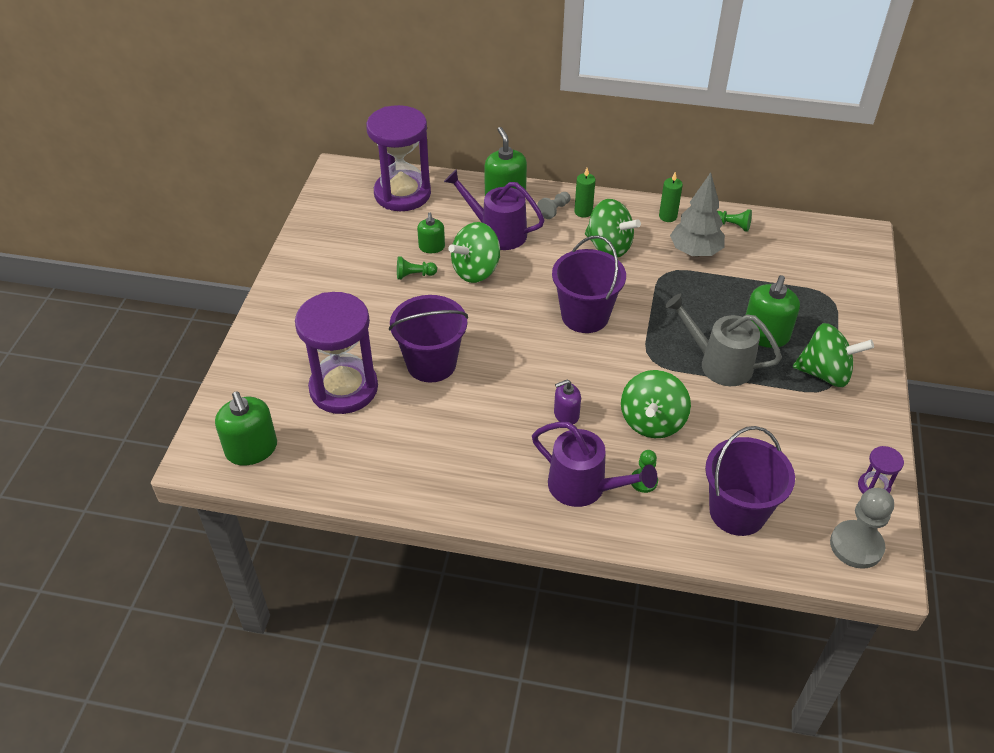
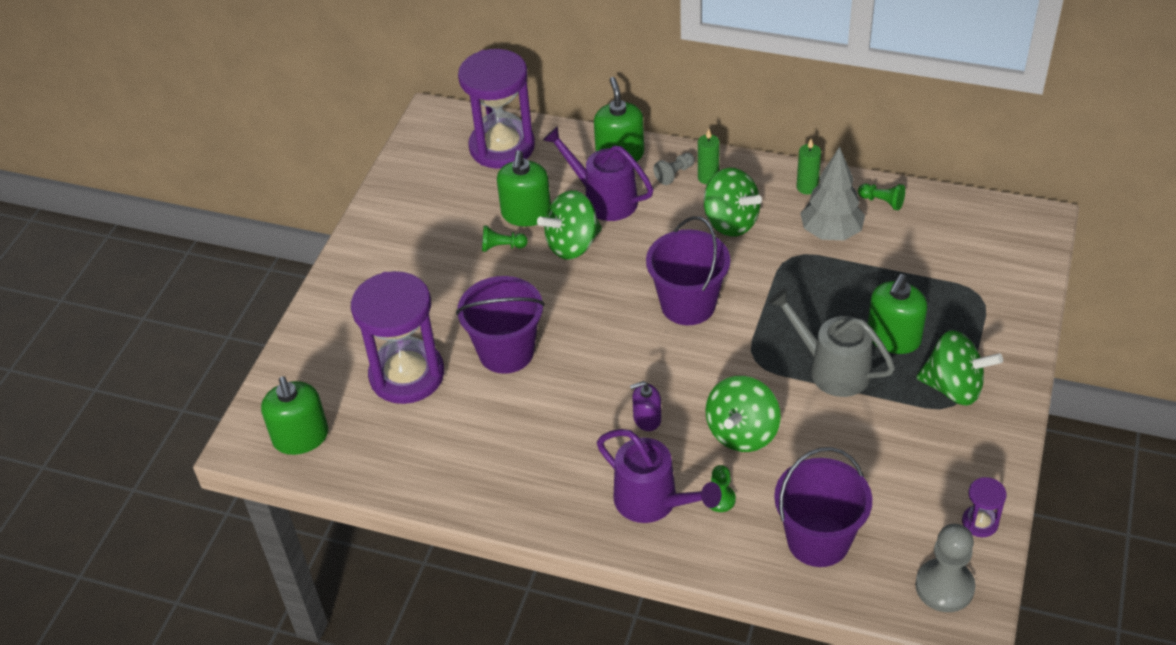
camera: 10 degrees right, 0 degrees up
green soap dispenser [417,212,445,253] -> green soap dispenser [497,150,551,227], size x1.67

